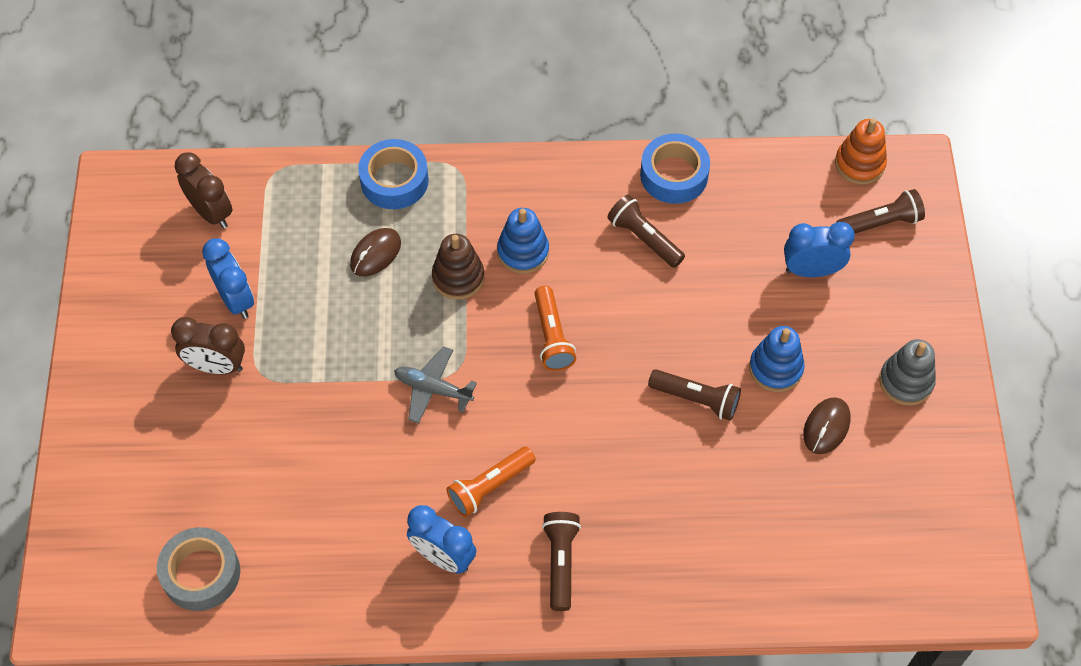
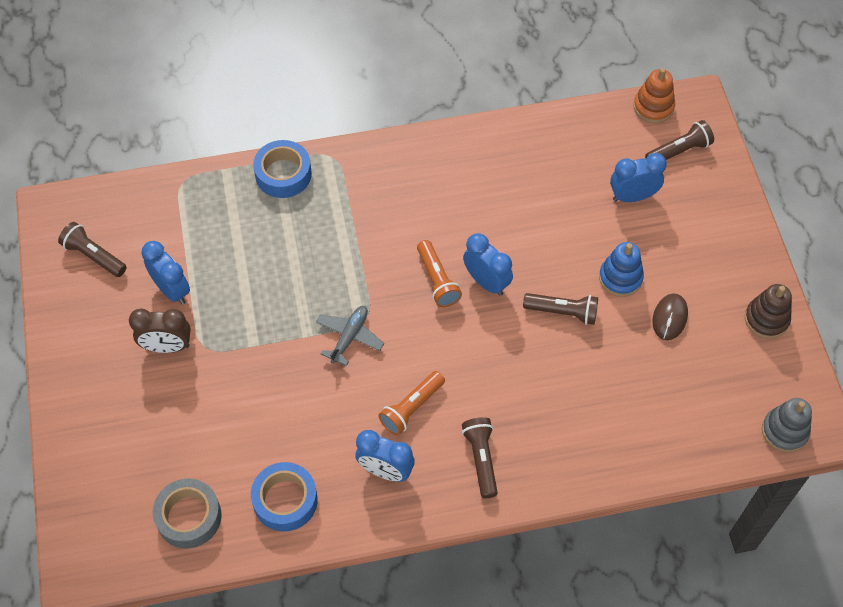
camera: 10 degrees left, 0 degrees up
brown clock [175,152,232,229] -> none
brown mouse [350,228,401,277] -> none
grey plane [394,346,477,424] -> grey plane turned 105 degrees clockwise [316,306,384,366]
brown stacking toy [432,234,484,300] -> brown stacking toy moved to [745,284,792,339]
blue stacking toy [497,208,549,274] -> none
brown flashlight [607,195,685,268] -> brown flashlight moved to [58,222,127,277]
blue tape [640,134,710,204] -> blue tape moved to [251,462,318,532]
grey stacking toy [879,339,936,406] -> grey stacking toy moved to [762,398,812,453]
none -> blue clock [463,233,513,296]

